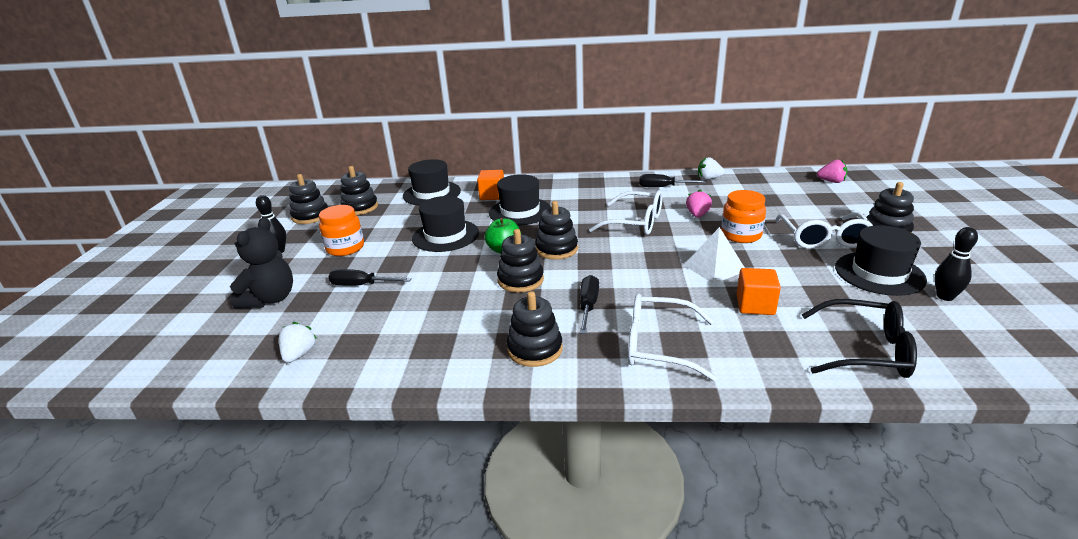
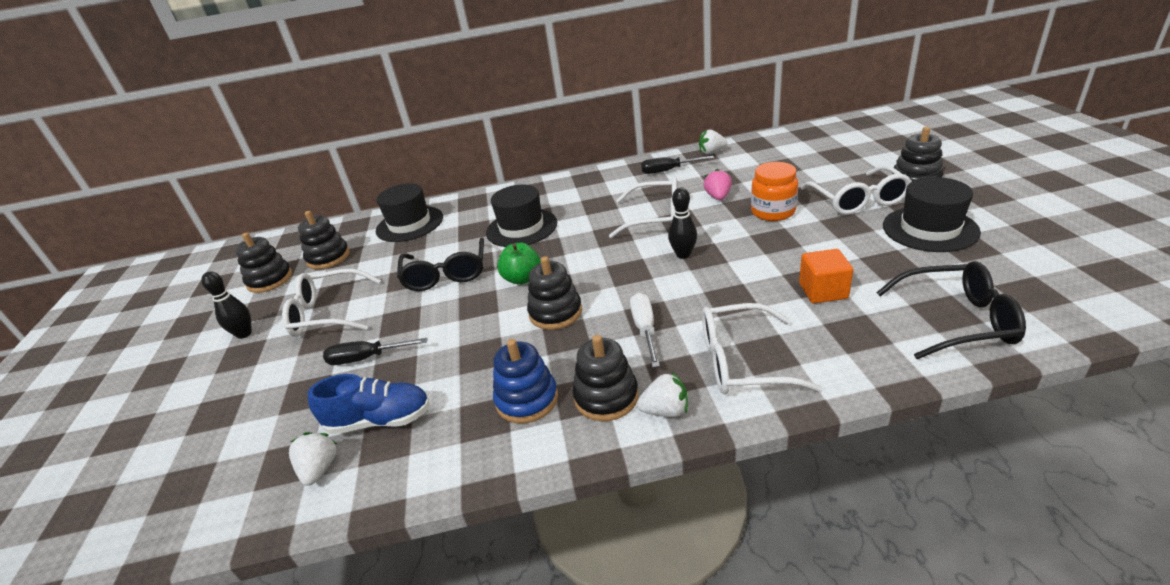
camera: 10 degrees left, 5 degrees up
black teddy bear [230,217,293,308] -> none
orange jar [319,205,364,256] -> white glasses [282,269,381,337]
black hat [412,196,479,252] -> black glasses [397,237,484,291]
orange cube [477,170,504,200] -> none
black stacking toy [535,201,578,260] -> none
black screwdriver [580,275,599,334] -> white screwdriver [630,293,660,368]
white pyramid [684,227,745,284] -> none
pink strawberry [817,160,847,183] -> none
black bowling pin [934,227,978,301] -> black bowling pin moved to [668,188,697,259]
none -> blue shoe [308,374,430,434]
none -> blue stacking toy [493,339,558,424]
none -> white strawberry [637,372,688,417]

